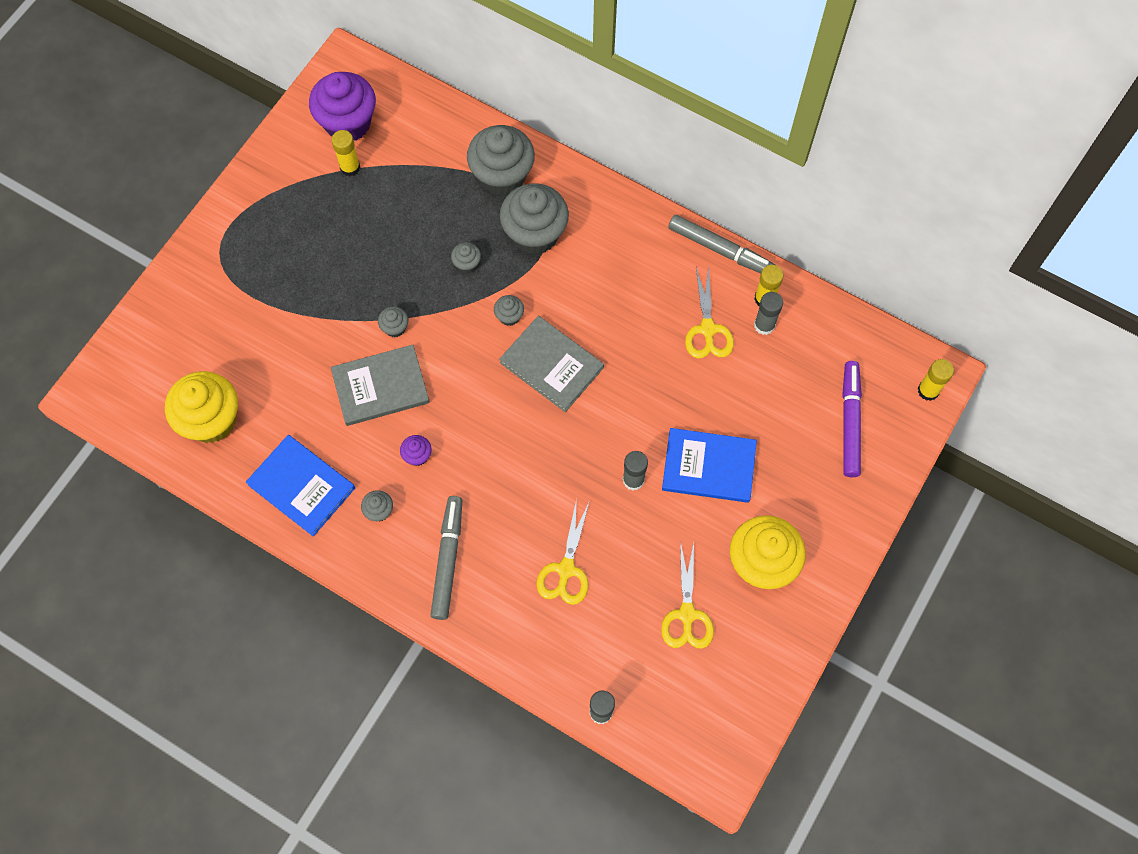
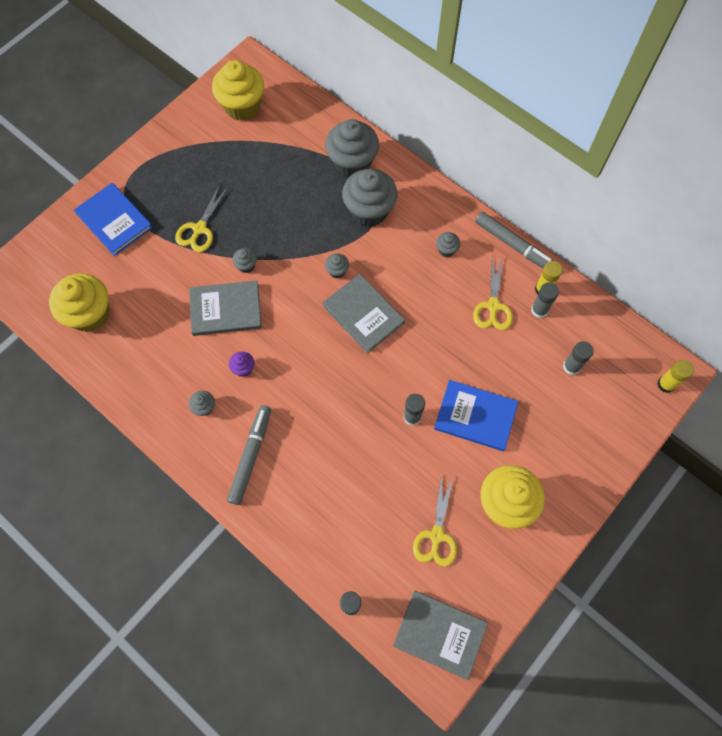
camera: 10 degrees right, 0 degrees up
blue book [246,435,355,537] -> blue book moved to [74,183,153,256]
purple cupcake [309,72,376,141] -> yellow cupcake [212,60,264,121]
yellow glue stick [331,130,360,176] -> none
grey cupcake [451,242,481,273] -> grey cupcake moved to [436,232,460,257]
yellow scissors [537,498,589,605] -> yellow scissors moved to [175,184,229,252]
purple marker [842,361,862,477] -> none
none -> grey book [393,591,488,680]
none -> grey glue stick [563,341,594,375]

